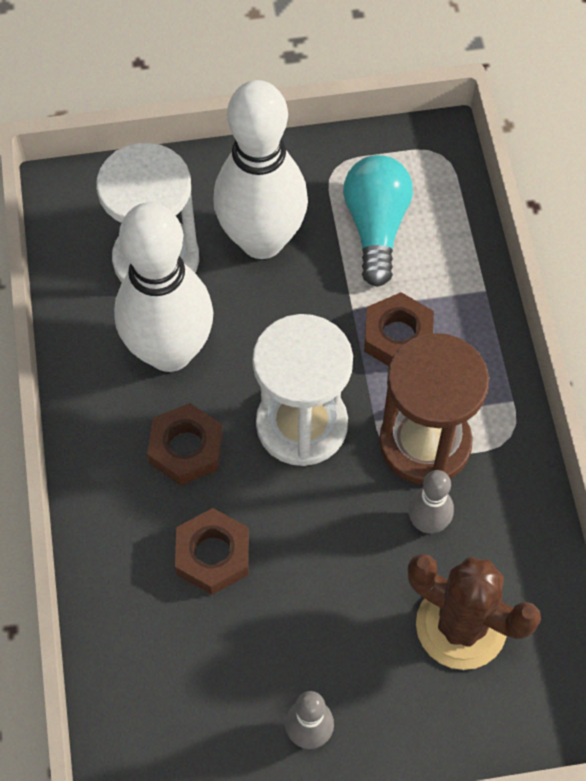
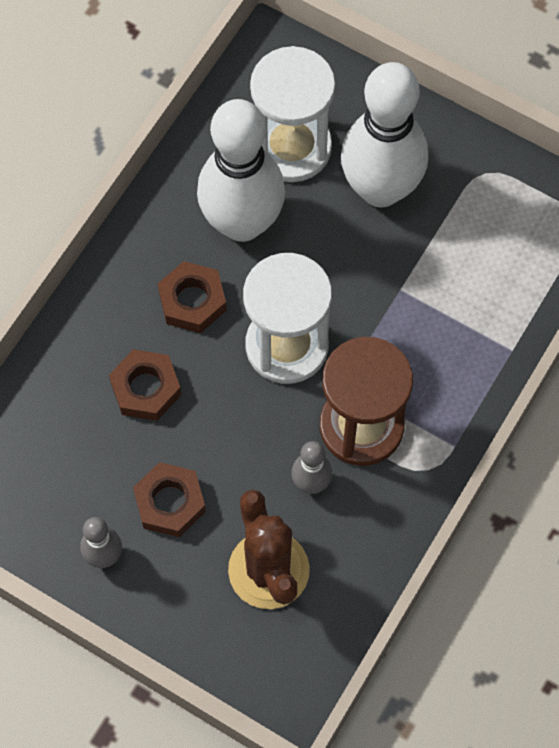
camera: 40 degrees right, 5 degrees up
turquoise light bulb [343,155,413,287] -> none
brown nut [364,292,434,366] -> brown nut moved to [133,462,206,537]

